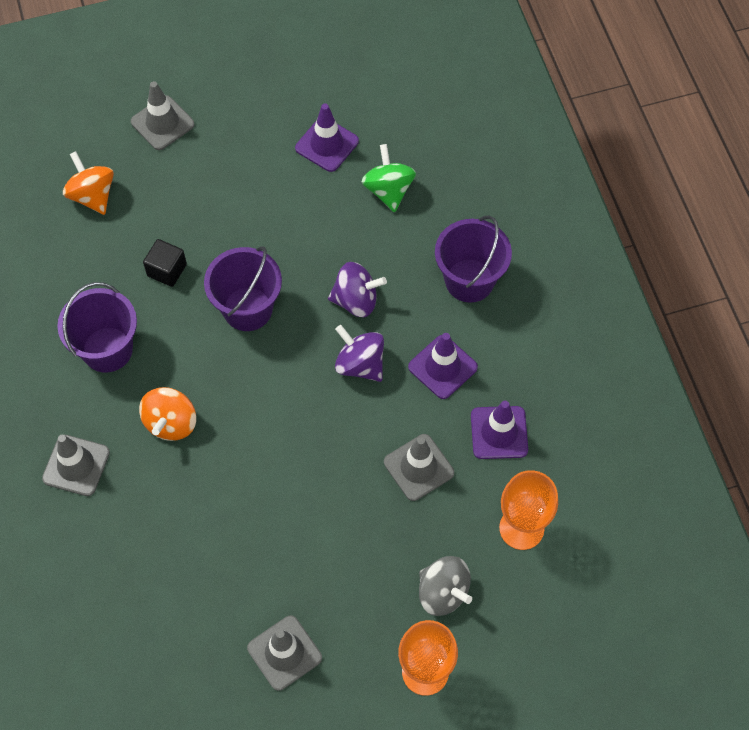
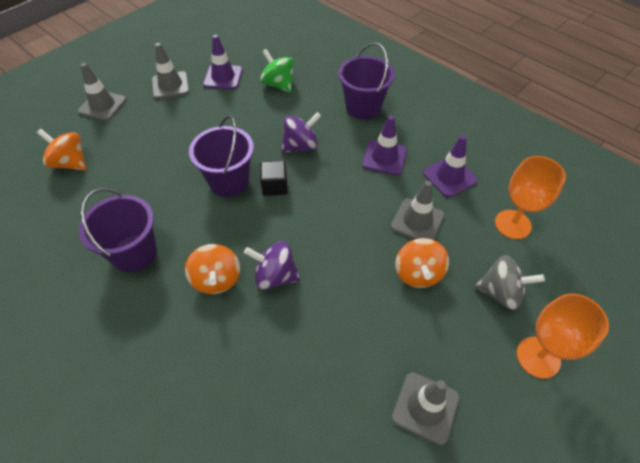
camera: 30 degrees left, 10 degrees down
grey traffic cone [42,435,110,496] -> grey traffic cone moved to [152,43,190,99]
black cube [143,239,187,287] -> black cube moved to [260,161,288,196]
purple spinning top [335,325,384,382] -> purple spinning top moved to [244,241,301,290]
none -> orange spinning top [395,238,449,288]

